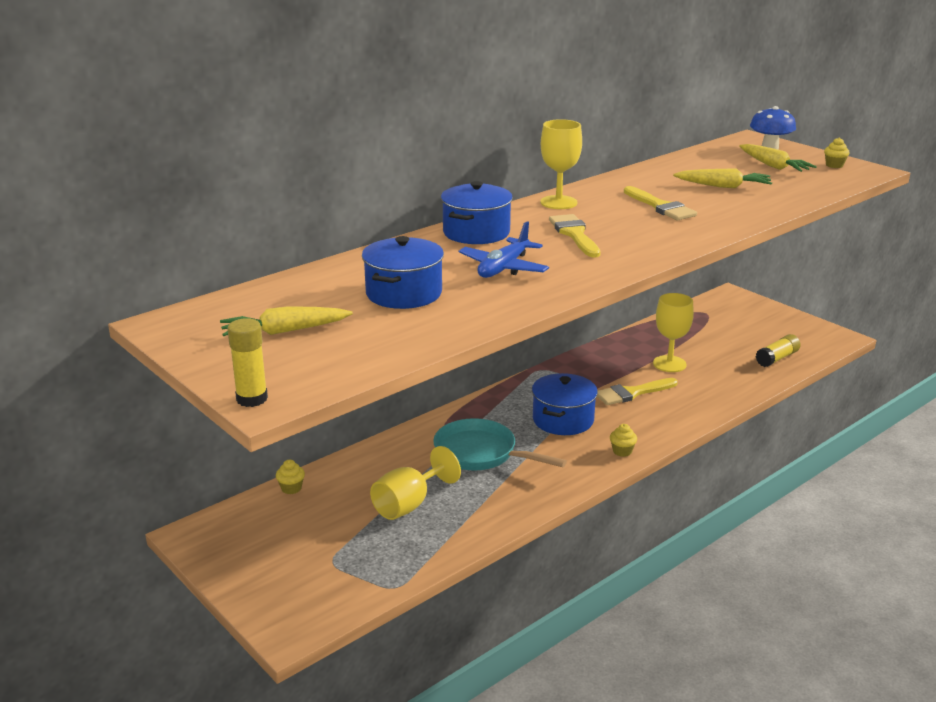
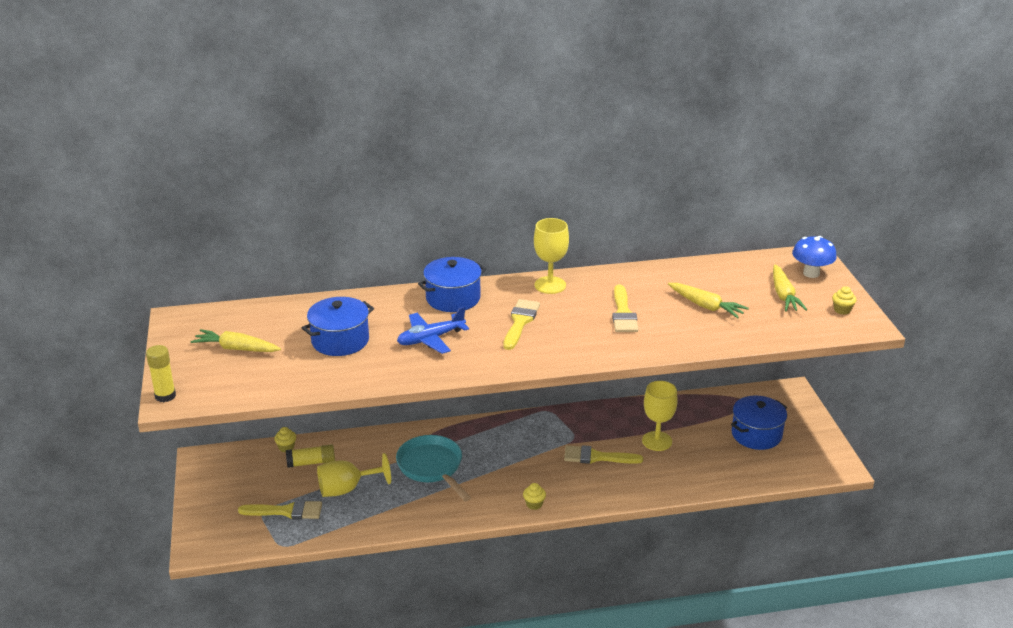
camera: 30 degrees right, 5 degrees up
blue pot [532,373,598,435] -> blue pot moved to [731,396,787,450]
yellow glue stick [756,334,801,367] -> yellow glue stick moved to [286,444,335,468]
none -> yellow brush [238,500,322,519]

